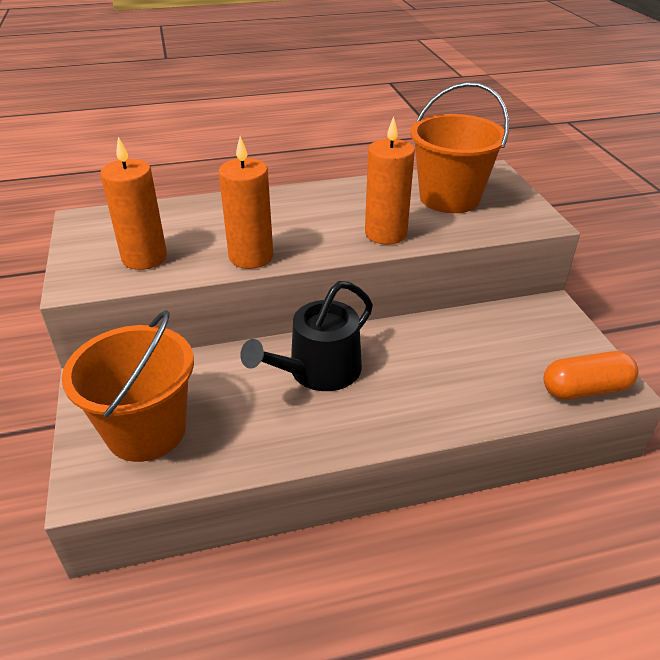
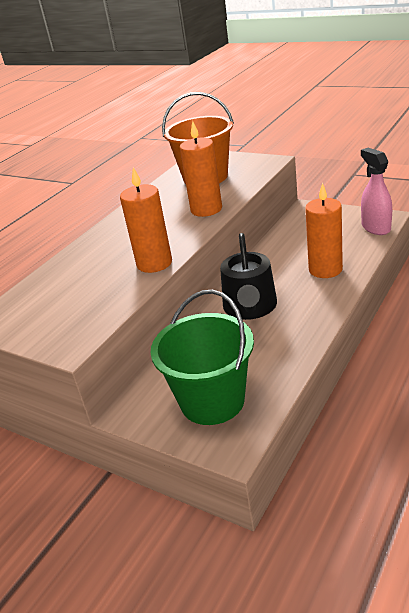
camera: 40 degrees left, 5 degrees down
orange bucket [62,310,194,462] -> green bucket [151,290,254,425]
orange candle [100,137,167,270] -> orange candle moved to [305,183,343,278]
orange capsule [544,351,638,399] -> pink spray bottle [361,148,392,235]

